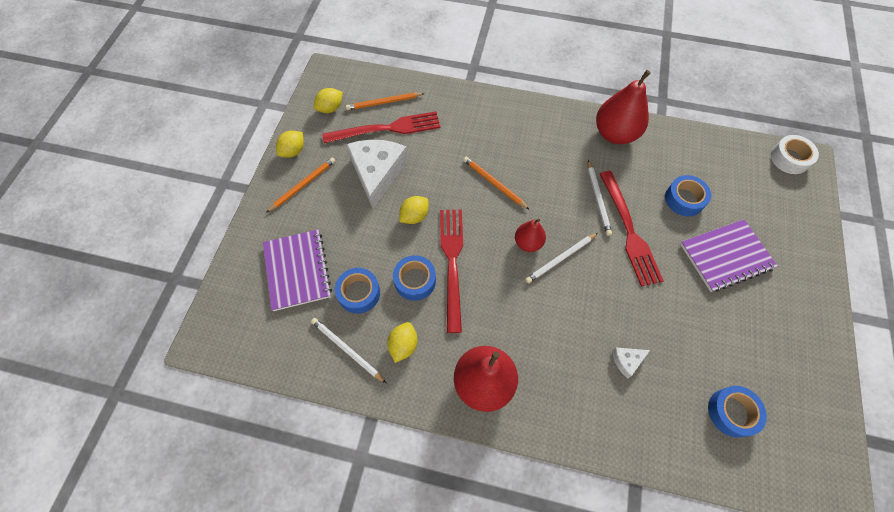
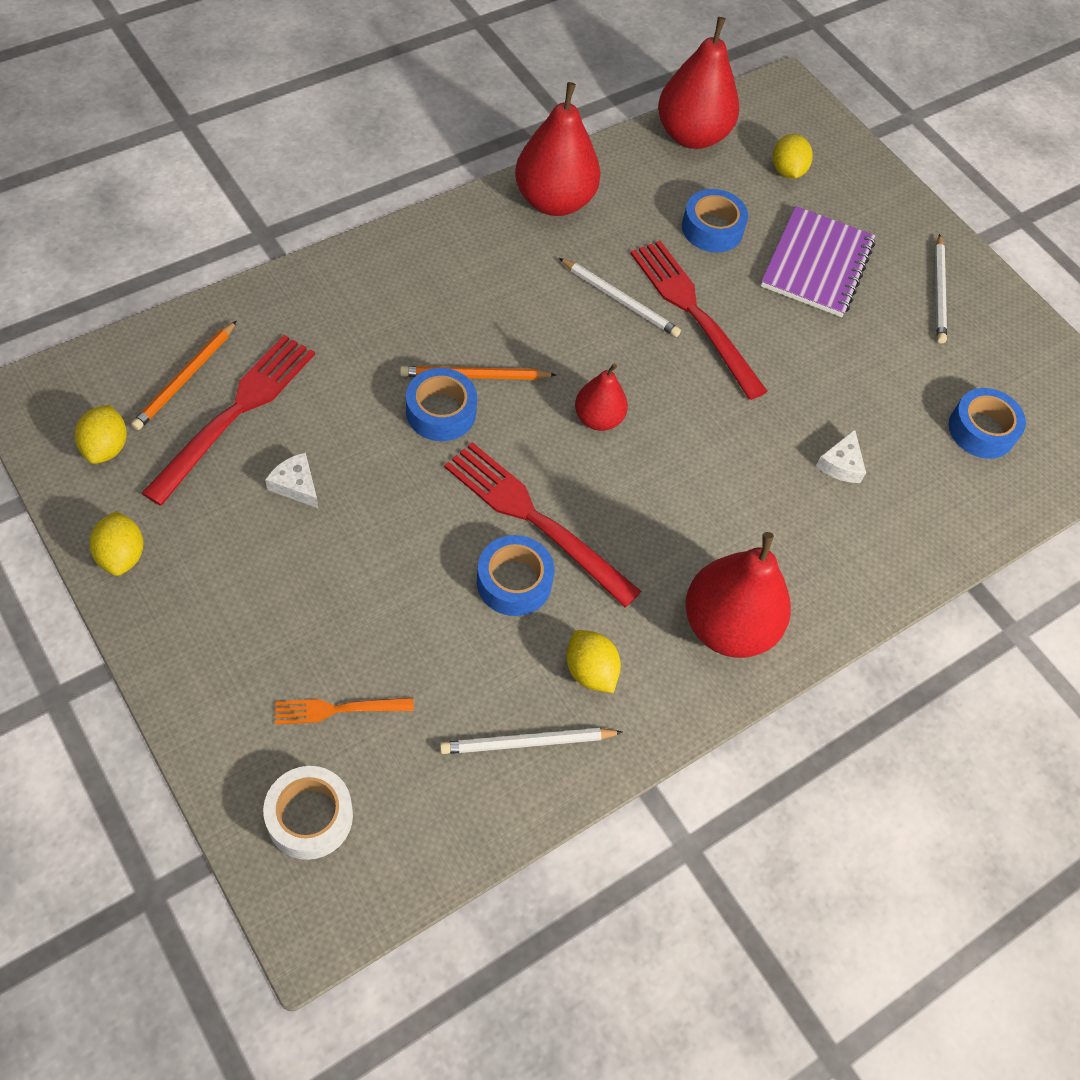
camera: 55 degrees left, 5 degrees down
purple notebook [263,230,332,311] -> orange fork [275,698,414,725]
orange pencil [266,157,335,213] -> none
blue tape [335,268,380,314] -> blue tape moved to [406,368,477,441]
white cheese [346,140,408,209] -> white cheese [265,452,318,508], size x0.43
yellow lemon [399,196,429,224] -> yellow lemon moved to [773,134,813,179]
white pencil [525,233,598,283] -> white pencil moved to [935,234,947,343]
red fork [600,171,664,286] -> red fork turned 150 degrees counterclockwise [630,241,768,400]
white tape [771,135,819,174] -> white tape moved to [263,766,353,860]
none -> red pear [658,17,739,149]

